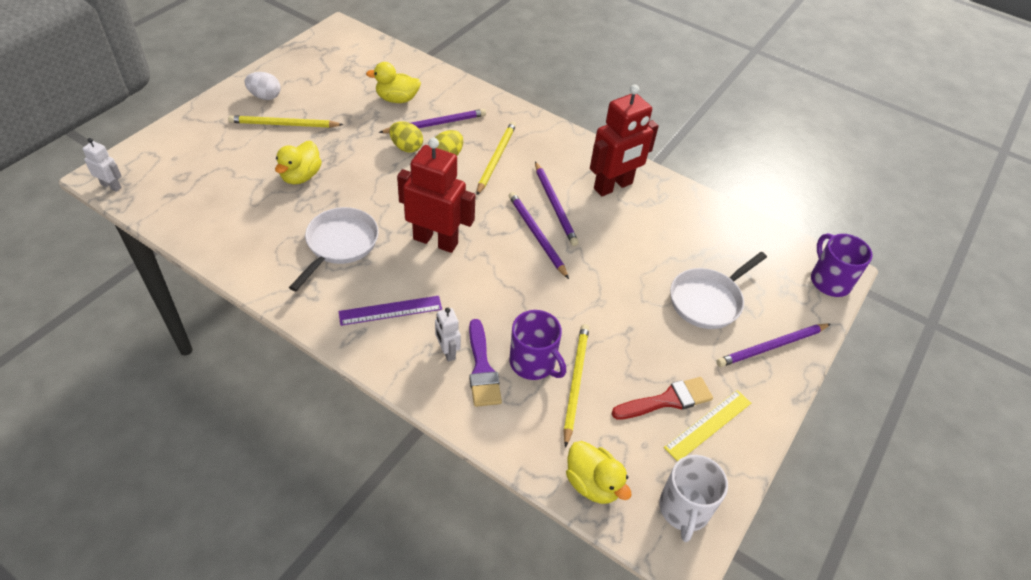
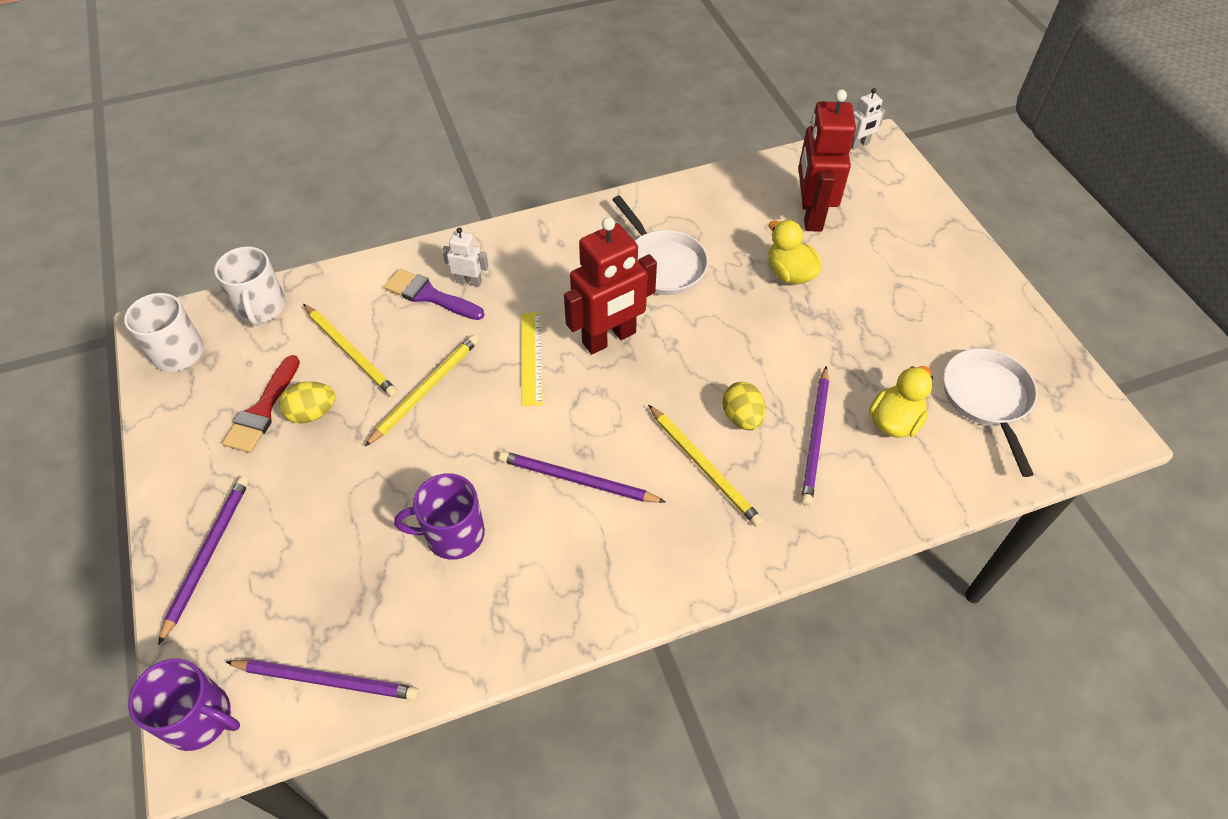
camera: 130 degrees right, 5 degrees up
yellow pencil [228,115,344,127] -> yellow pencil moved to [364,335,479,447]
white egg [245,72,281,100] -> none
purple ruler [338,296,442,326] -> none
yellow egg [389,121,423,153] -> yellow egg moved to [279,381,335,423]
purple pencil [509,192,569,279] -> purple pencil moved to [226,659,419,700]
purple mug [509,310,566,380] -> purple mug moved to [394,473,485,560]
yellow duck [566,441,632,504] -> white mug [214,246,286,326]
red robot [590,84,659,196] -> red robot moved to [798,89,856,232]
yellow ruler [664,390,751,461] -> yellow ruler moved to [521,312,543,406]
white pan [670,252,767,329] -> white pan moved to [943,348,1038,477]

